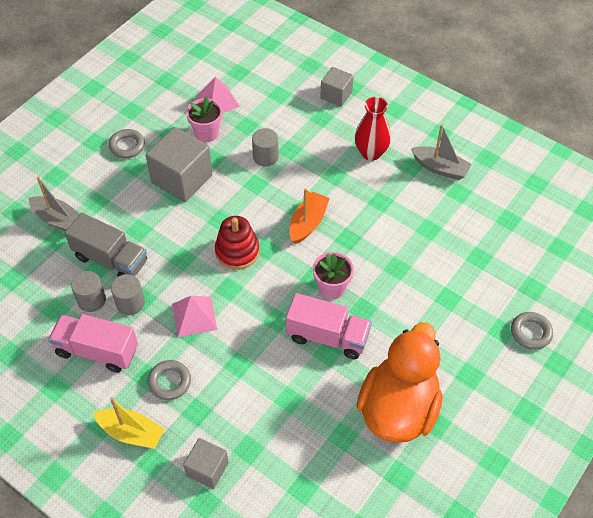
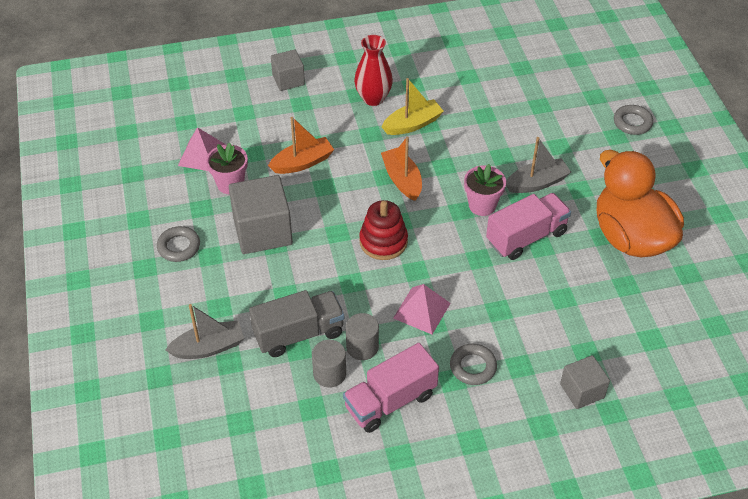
camera: 50 degrees left, 5 degrees down
yellow boat [93,397,165,449] -> yellow boat moved to [382,78,444,135]
grey cylinder [252,128,279,167] -> orange boat [268,117,334,174]
grey boat [411,124,472,180] -> grey boat moved to [506,137,571,193]

